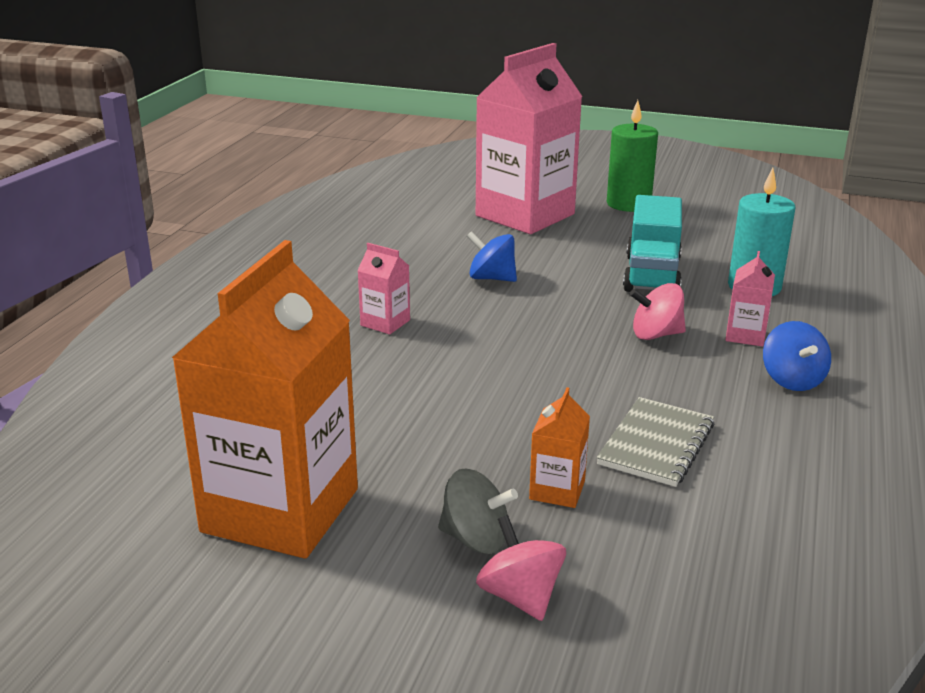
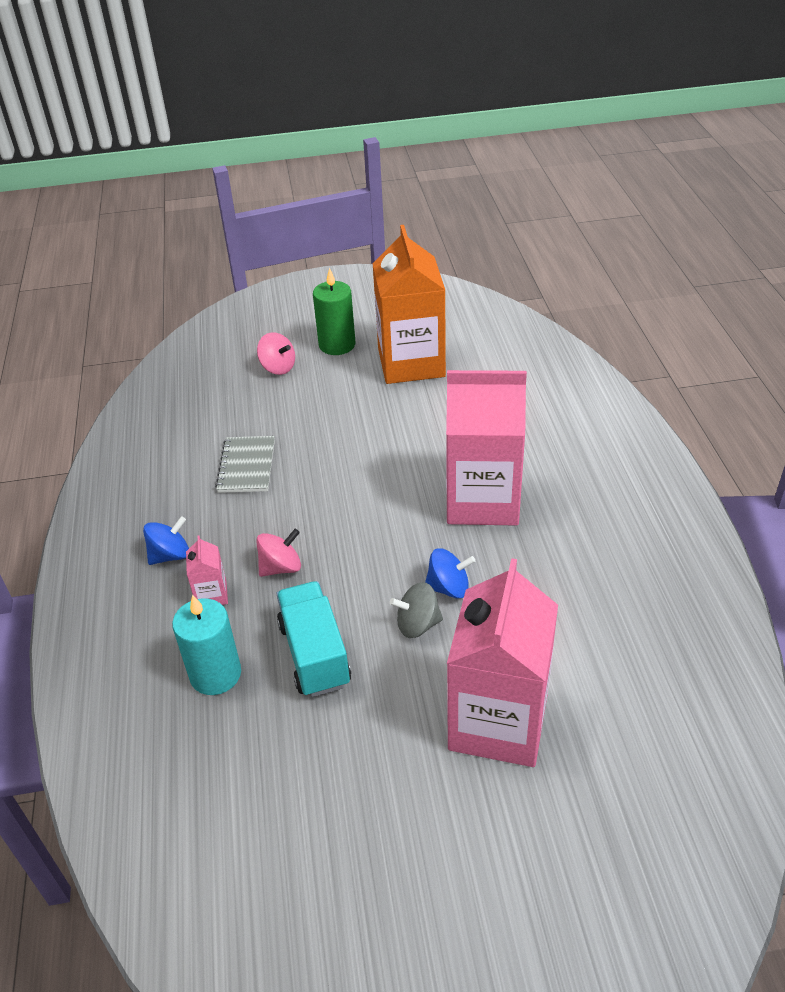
camera: 155 degrees right, 15 degrees up
pink carton [357,243,410,334] -> pink carton [446,370,527,526], size x2.44
grey spinning top [438,469,518,554] -> grey spinning top moved to [390,582,443,638]
orange carton [529,387,590,508] -> none
green candle [607,100,658,212] -> green candle moved to [313,268,355,355]
blue spinning top [763,321,831,391] -> blue spinning top turned 90 degrees clockwise [143,516,189,565]

